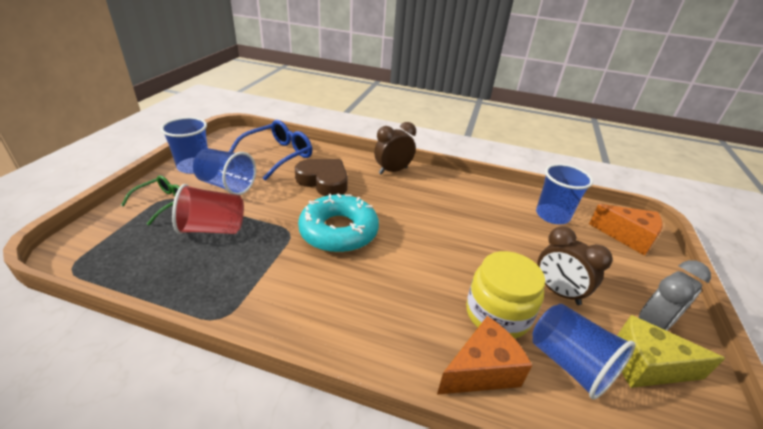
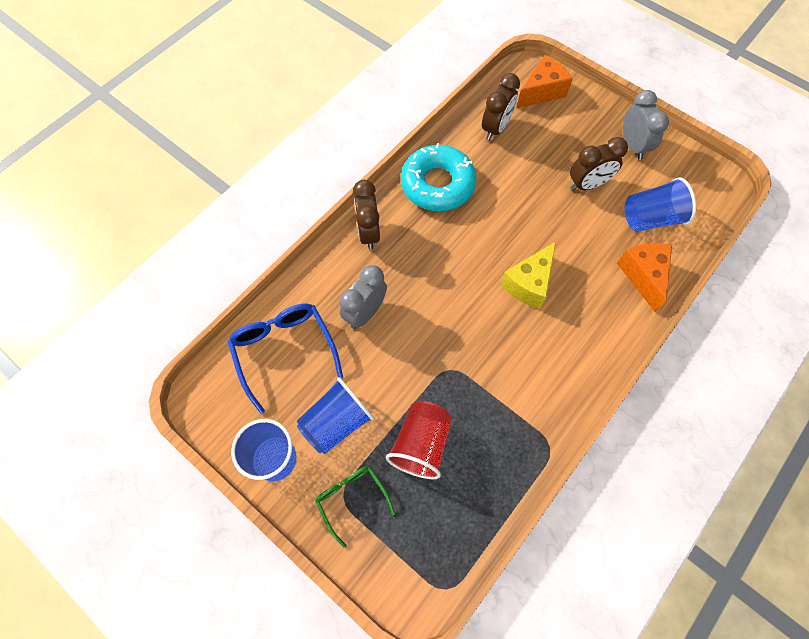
camera: 65 degrees left, 30 degrees up
brown heart [295,159,348,196] -> grey clock [339,265,387,329]
turquoise donut [298,193,379,253] -> turquoise donut moved to [401,143,477,211]
yellow jar [466,251,545,339] -> none
blue cup [536,164,593,224] -> brown clock [482,73,520,141]
yellow cheese [617,315,725,388] -> yellow cheese moved to [501,242,556,309]

